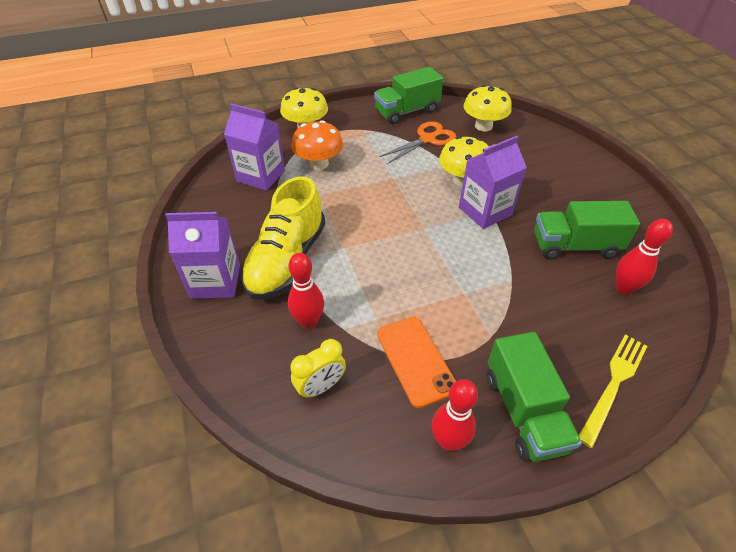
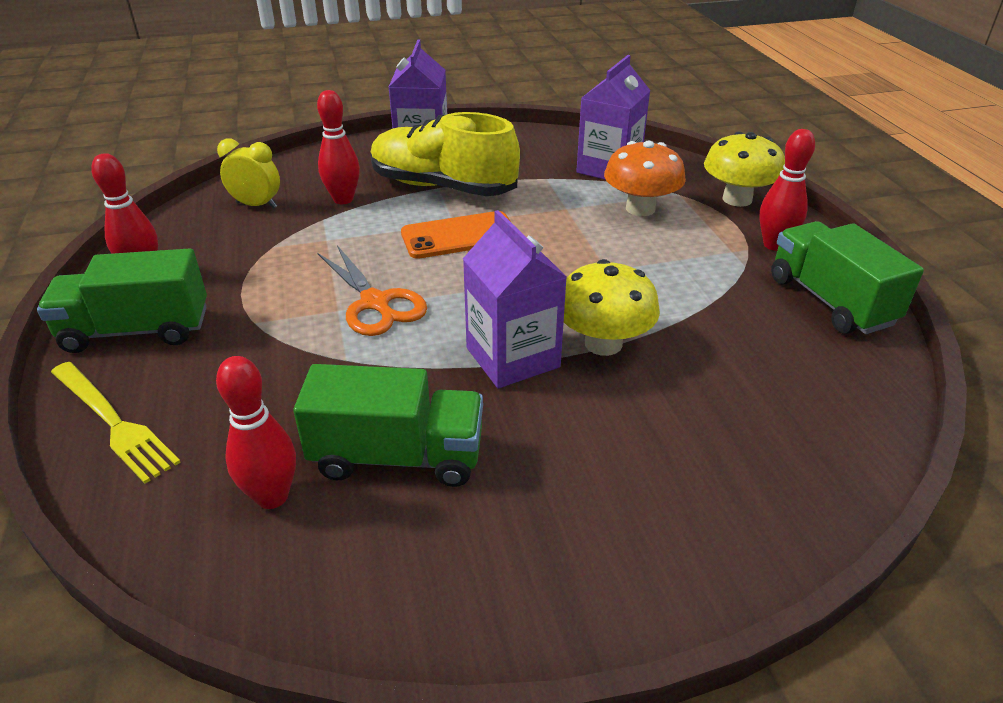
camera: 95 degrees right, 10 degrees down
yellow clock [290,339,346,398] -> yellow clock turned 135 degrees clockwise [217,139,280,208]
orange phone [377,317,456,408] -> orange phone moved to [401,211,511,259]
orange scissors [379,121,456,164] -> orange scissors moved to [318,245,427,336]
yellow mushroom [463,85,512,131] -> none
green truck [534,201,640,259] -> green truck turned 90 degrees clockwise [293,364,483,487]
none -> red bowling pin [759,129,815,251]

